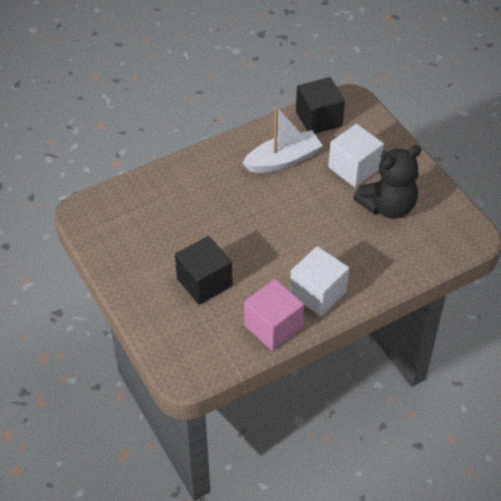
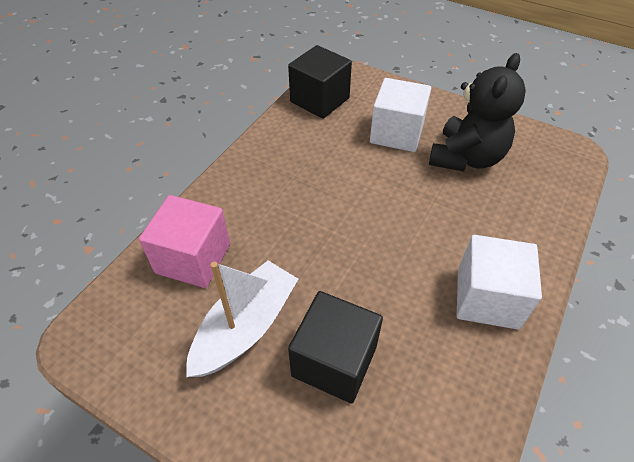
camera: 30 degrees left, 0 degrees up
white boat [242,106,323,173] -> white boat moved to [186,261,298,377]
pink cube [244,279,304,351] -> pink cube moved to [139,195,230,288]

